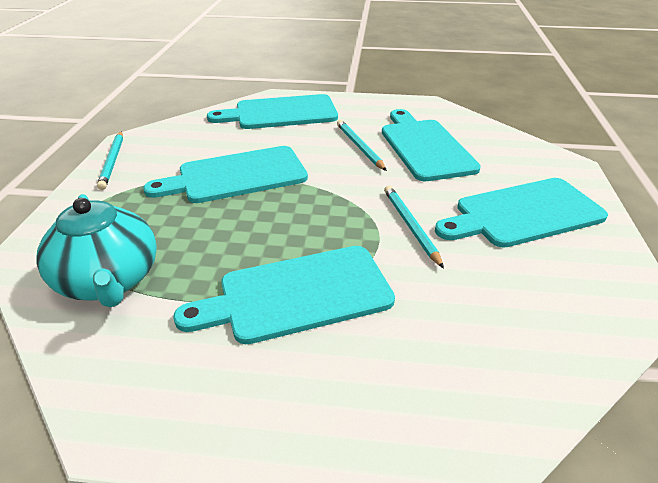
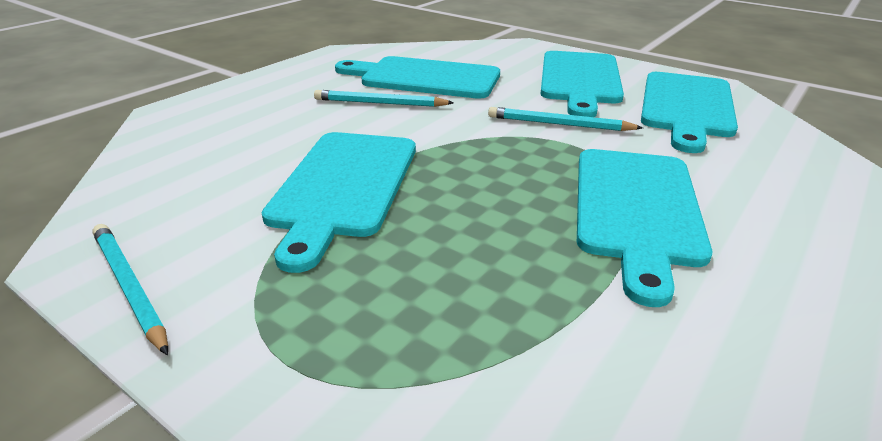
camera: 60 degrees left, 5 degrees down
turquoise teapot [36,194,157,307] -> none
turquoise pencil [97,131,123,190] -> turquoise pencil turned 150 degrees counterclockwise [93,224,168,355]
turquoise cutting board [207,94,338,129] -> turquoise cutting board moved to [641,72,738,153]

